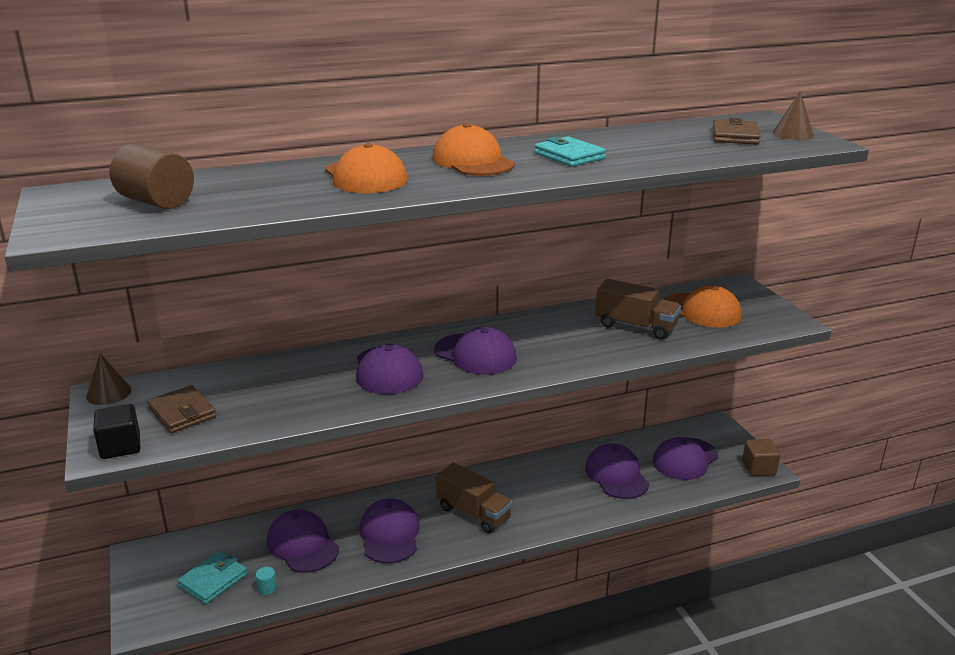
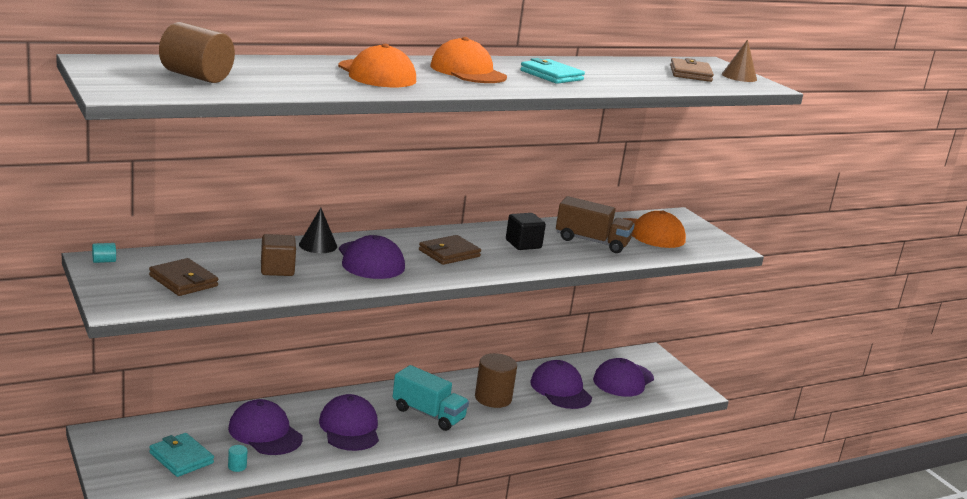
camera: 10 degrees left, 5 degrees down
brown cone [86,353,132,405] -> turquoise cylinder [92,243,116,263]
black cube [93,404,140,459] -> black cube moved to [506,213,546,250]
turquoise wallet [177,551,247,604] -> turquoise wallet turned 75 degrees counterclockwise [149,433,214,477]
purple cap [434,327,517,375] -> brown wallet [419,235,481,265]
brown truck [436,462,512,533] -> turquoise truck [393,365,469,431]
brown cube [742,439,780,476] -> brown cube moved to [261,234,296,276]
none -> black cone [299,208,337,253]
none -> brown cylinder [475,353,517,408]

